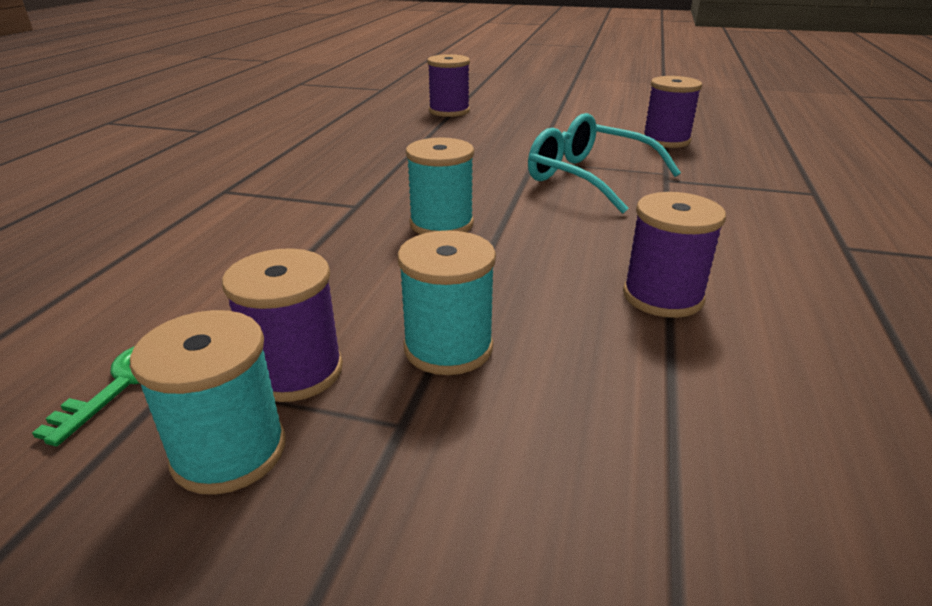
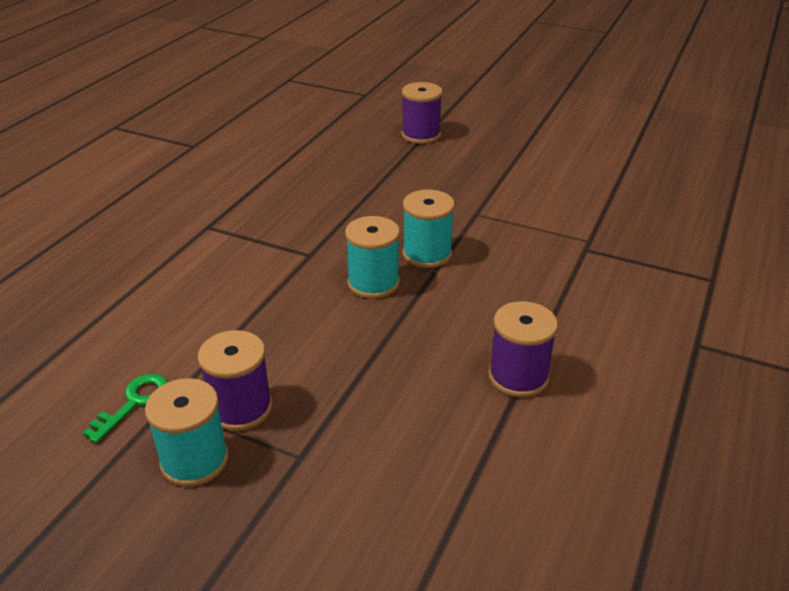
camera: 10 degrees right, 5 degrees up
turquoise spool [397,230,496,375] -> turquoise spool moved to [403,190,455,268]
turquoise glasses [528,113,681,214] -> none
purple spool [643,76,702,148] -> none

